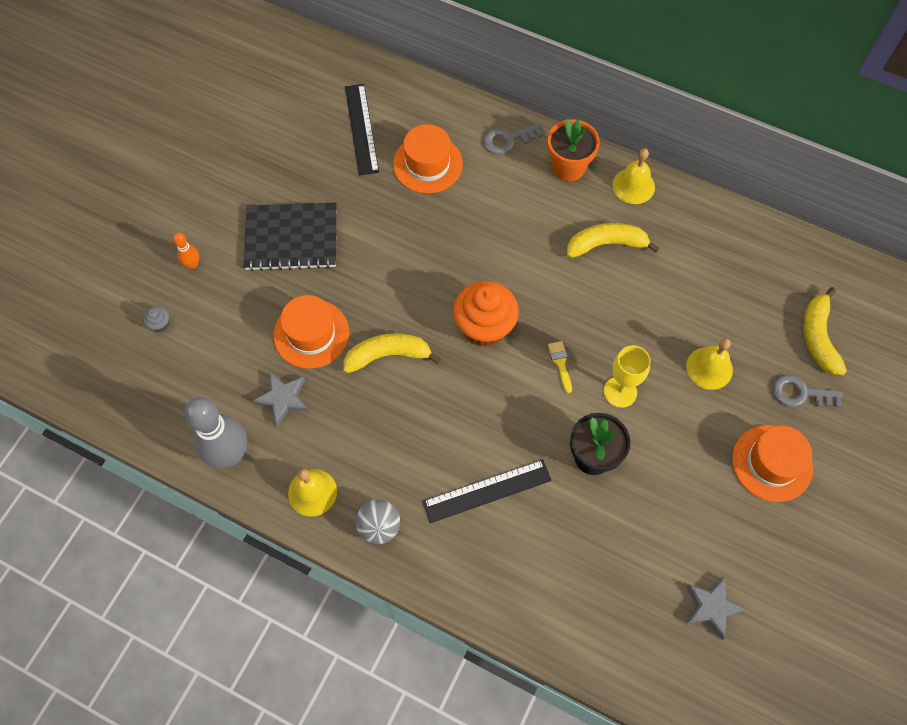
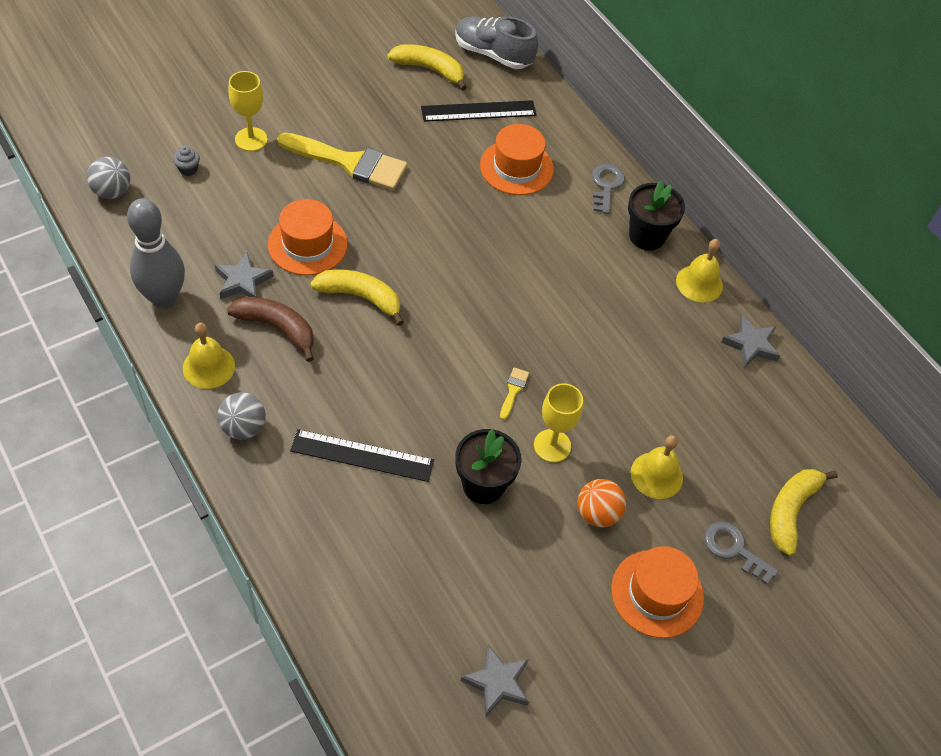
camera: 25 degrees right, 10 degrees down
orange bowling pin [173,232,199,269] -> yellow goblet [228,71,268,151]
black notebook [244,203,336,271] -> yellow brush [277,132,407,190]
black ruler [345,84,379,176] -> black ruler turned 60 degrees clockwise [421,100,536,122]
orange cupcake [453,281,519,347] -> none
grey key [483,123,543,155] -> grey key turned 90 degrees clockwise [592,164,625,214]
orange flower pot [547,119,600,182] -> black flower pot [628,180,685,251]
yellow banana [567,223,659,258] -> yellow banana moved to [387,44,467,91]
none -> grey ball [87,157,130,199]
none -> brown banana [227,297,314,362]
none -> grey shoe [455,16,538,69]
none -> orange ball [577,479,626,527]
none -> grey star [721,315,780,368]

